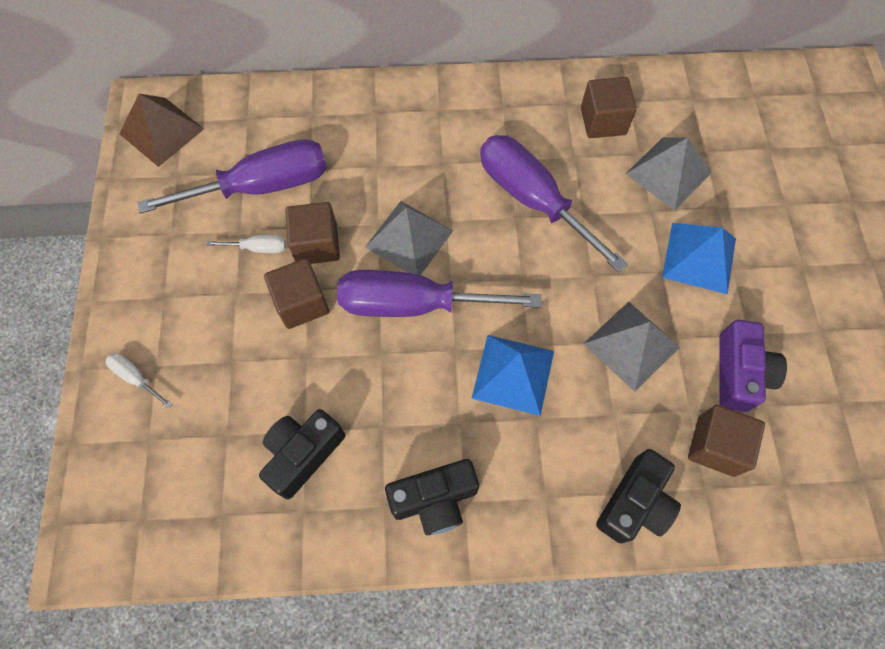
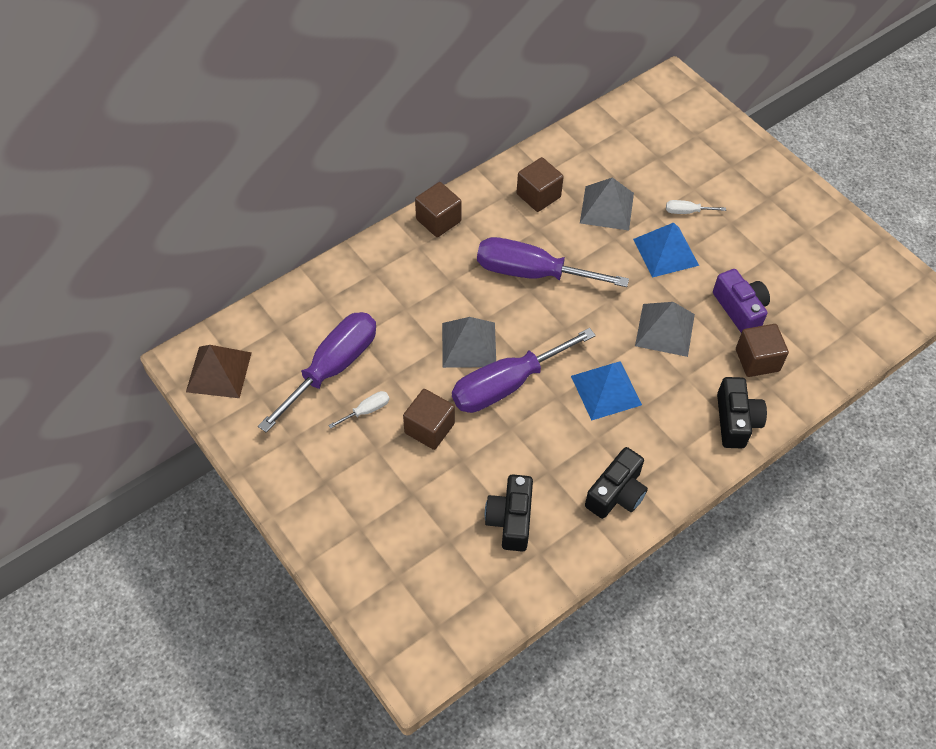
camera: 35 degrees left, 10 degrees down
white screwdriver [106,353,172,409] -> white screwdriver moved to [666,200,726,214]
brown cube [285,202,340,264] -> brown cube moved to [415,182,462,237]

